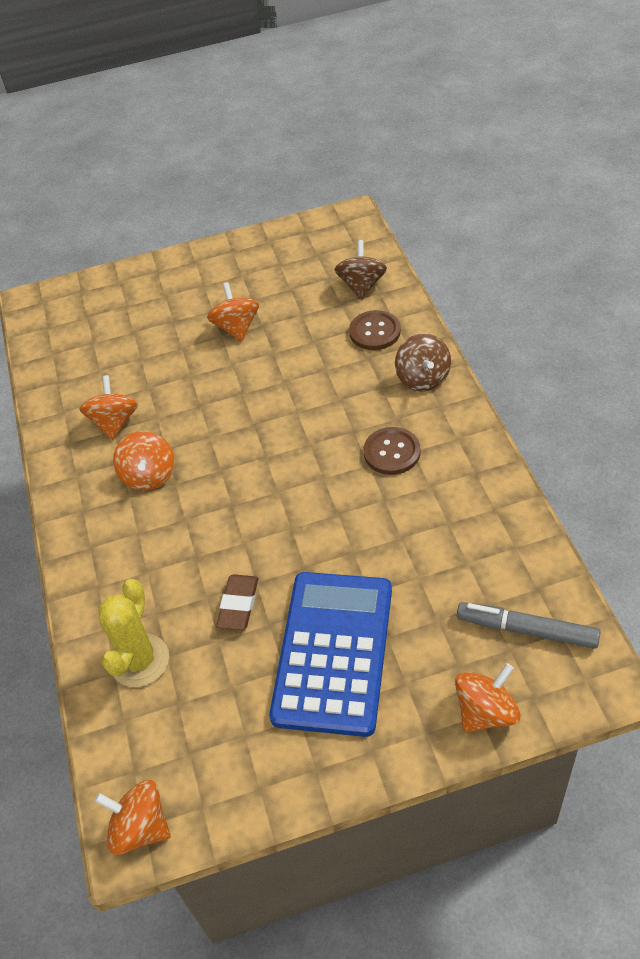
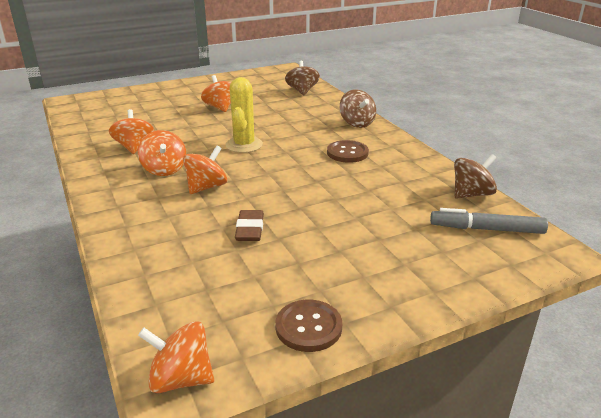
camera: 15 degrees left, 20 degrees down
yellow cactus [98,579,169,687] -> yellow cactus moved to [225,77,263,153]
blue calculator [269,572,392,737] -> none
brown button [349,310,401,350] -> brown button moved to [275,300,342,352]
orange spinning top [455,663,521,733] -> orange spinning top moved to [183,146,227,194]
none -> brown spinning top [454,154,497,199]

